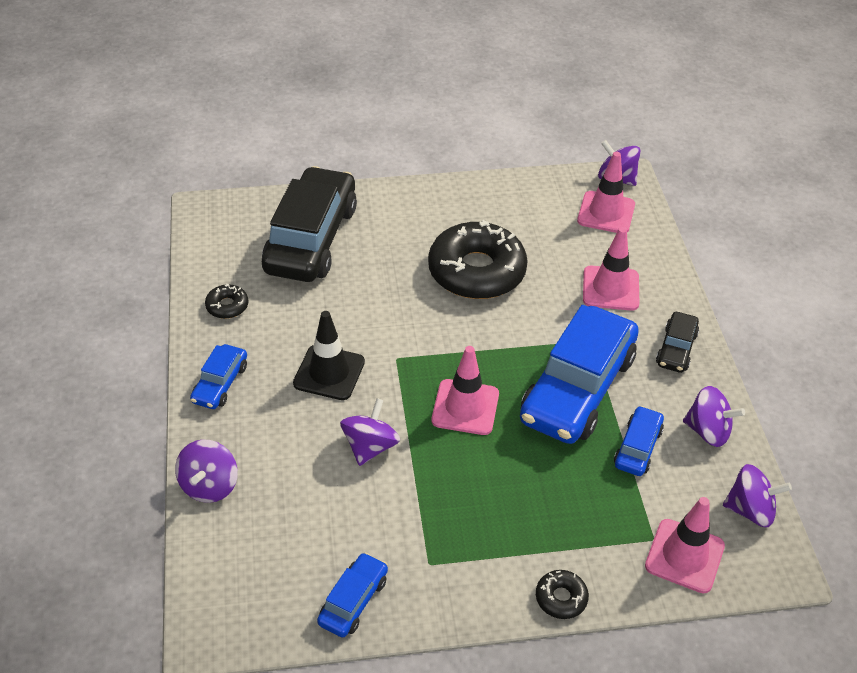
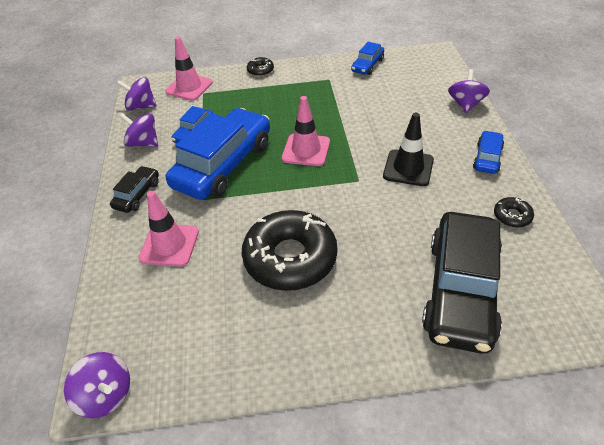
camera: 175 degrees left, 0 degrees up
purple spinning top [340,398,400,466] -> none
pink traffic cone [577,152,635,233] -> none

